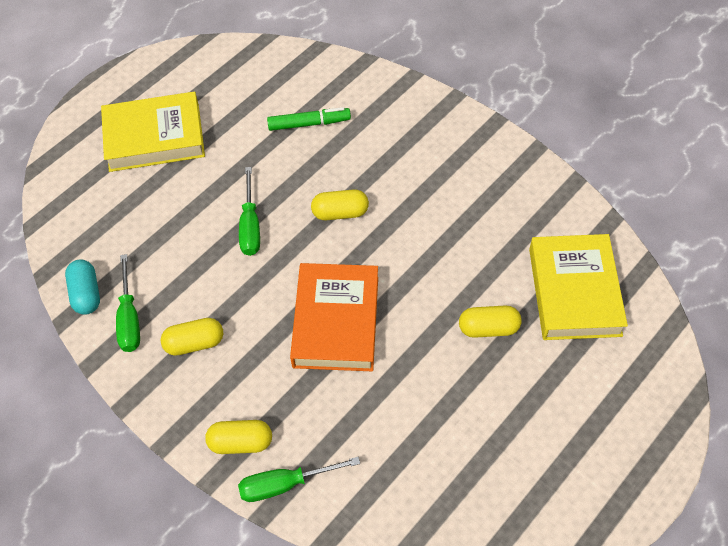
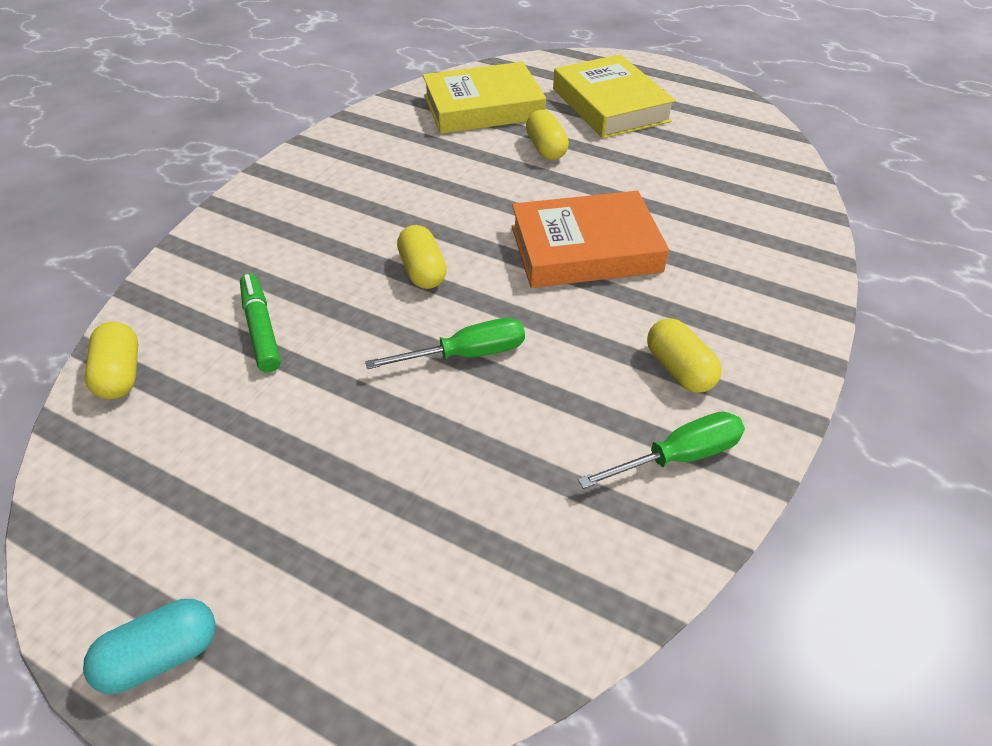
camera: 105 degrees left, 10 degrees down
turquoise capsule [65,259,100,315] -> turquoise capsule moved to [83,599,216,694]
yellow book [101,92,205,172] -> yellow book moved to [553,54,676,139]
yellow capsule [205,420,272,454] -> yellow capsule moved to [84,322,138,399]
green screwdriver [238,457,360,502] -> none

